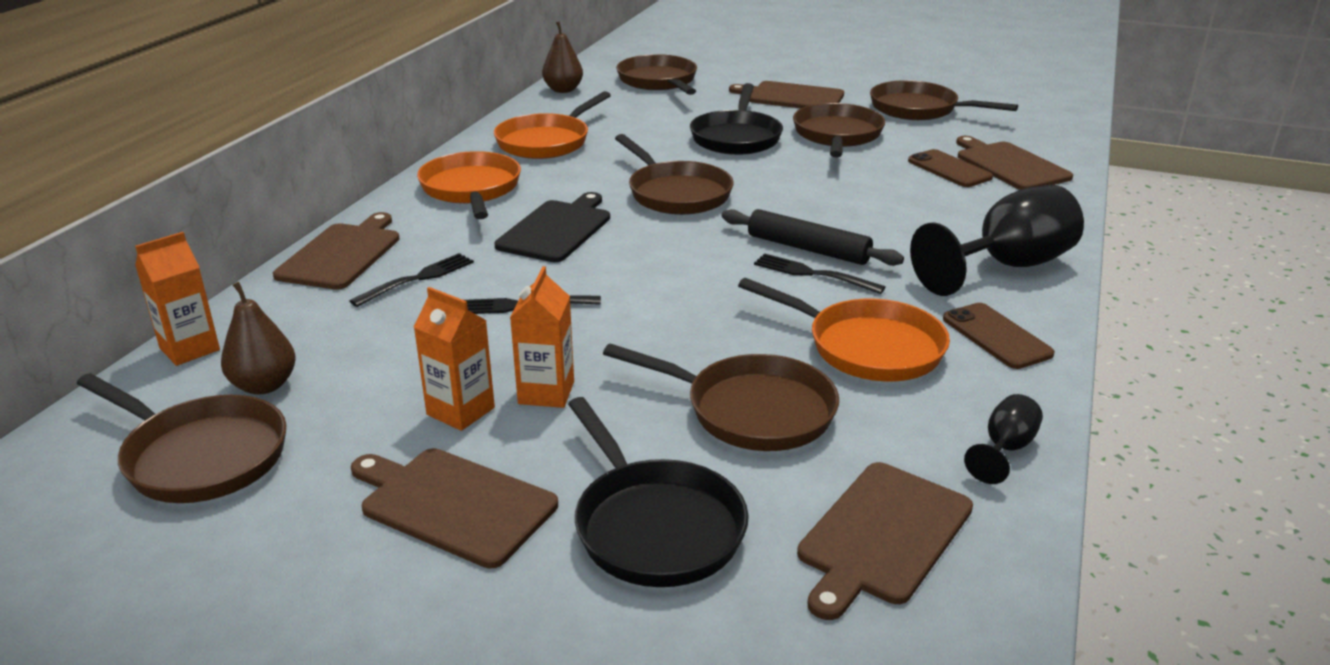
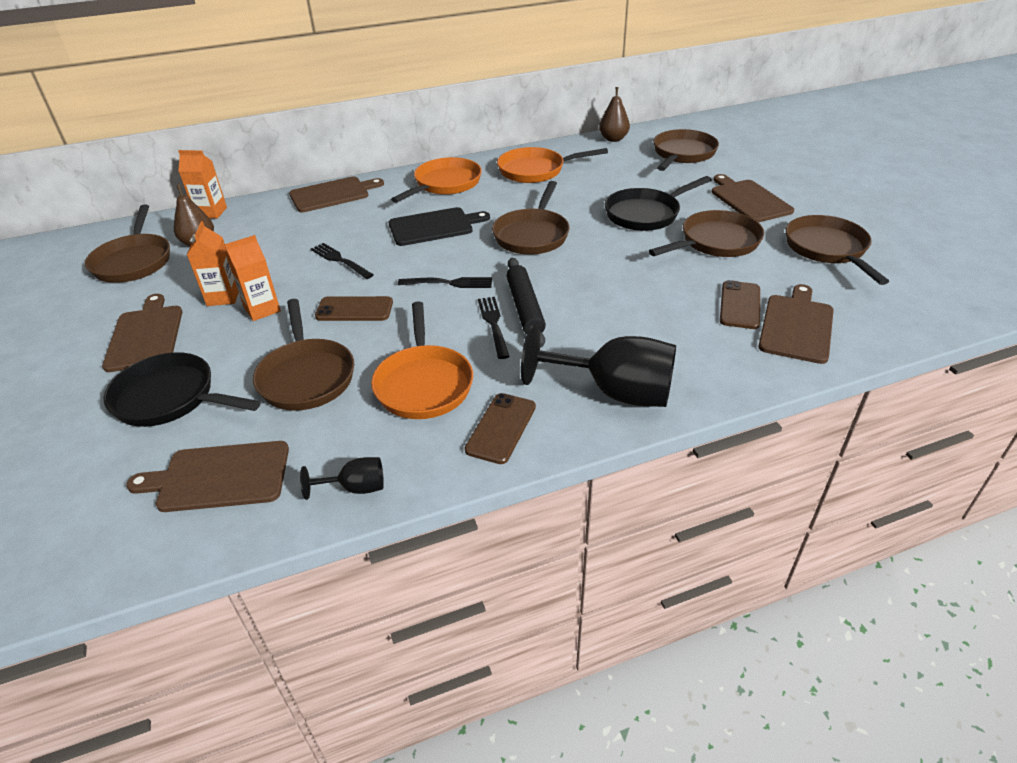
camera: 50 degrees right, 10 degrees up
black fork [349,253,474,307] -> black fork moved to [398,277,492,288]
black pan [568,397,749,587] -> black pan turned 90 degrees clockwise [104,352,261,427]
none -> brown phone [315,296,393,321]

